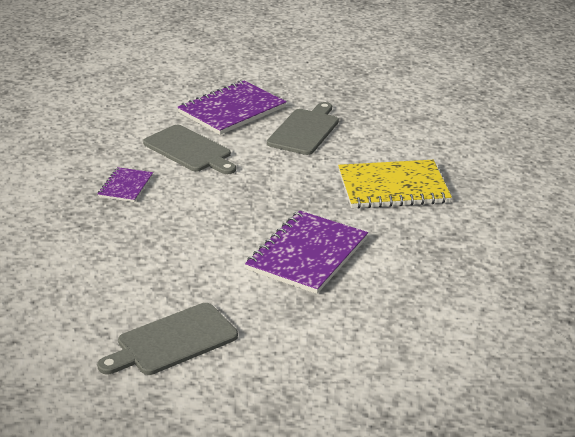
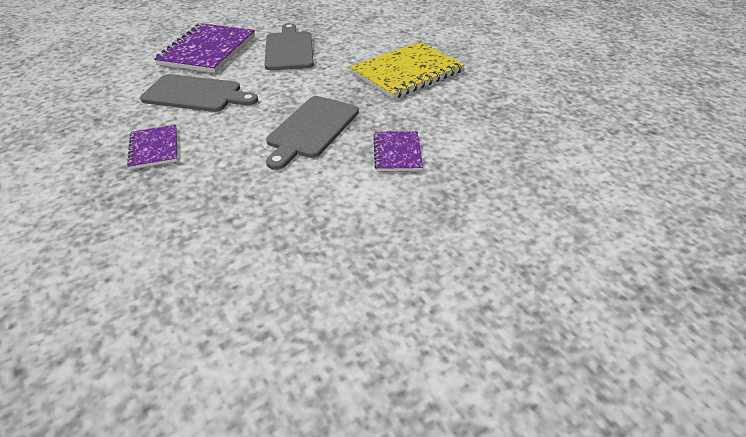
camera: 30 degrees left, 10 degrees up
grey cutting board [97,303,238,375] -> grey cutting board moved to [266,96,359,170]
purple notebook [245,211,368,294] -> purple notebook [373,131,423,171], size x0.53

